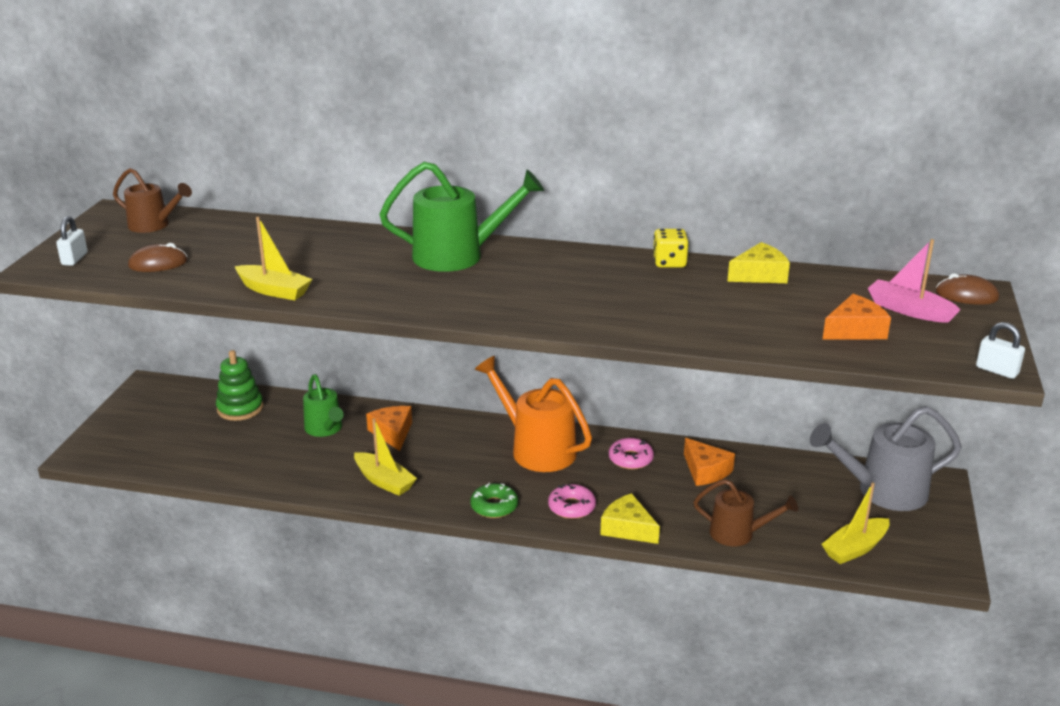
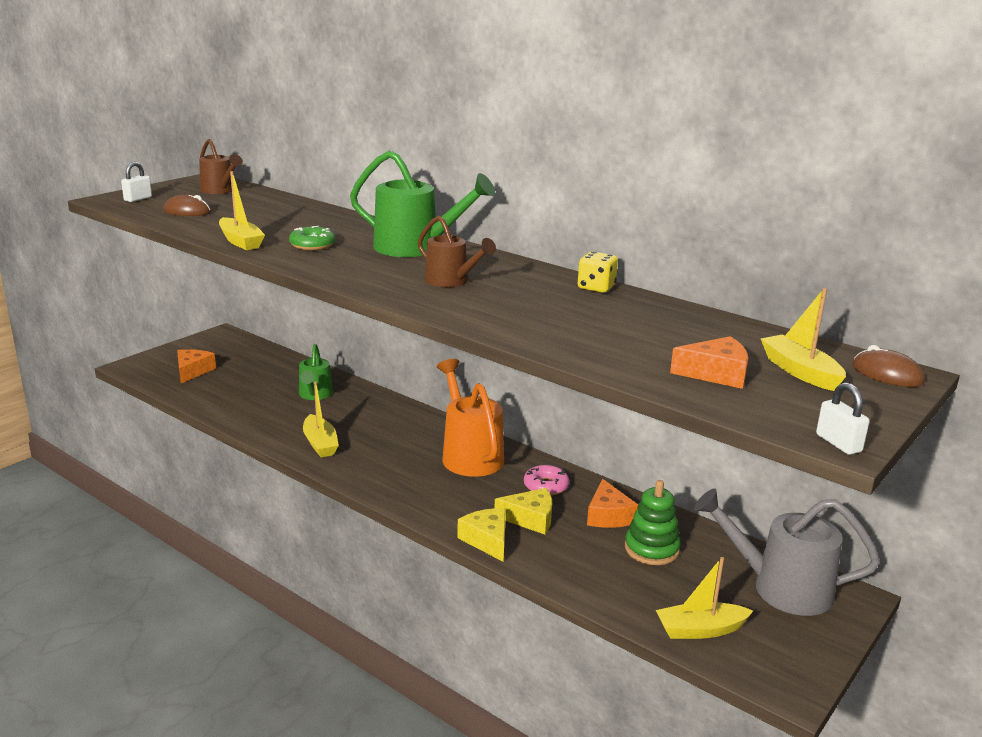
camera: 25 degrees right, 5 degrees down
green stacking toy [216,350,263,421] -> green stacking toy moved to [625,480,681,565]
orange cheese [366,406,412,451] -> orange cheese moved to [177,349,216,383]
green donut [470,483,518,518] -> green donut moved to [289,226,335,250]
pink donut [548,484,596,519] -> none
brown watering can [693,479,798,546] -> brown watering can moved to [418,216,496,287]
yellow cheese [727,242,790,283] -> yellow cheese moved to [495,488,552,534]
pink boat [868,239,961,323] -> yellow boat [761,288,846,391]

